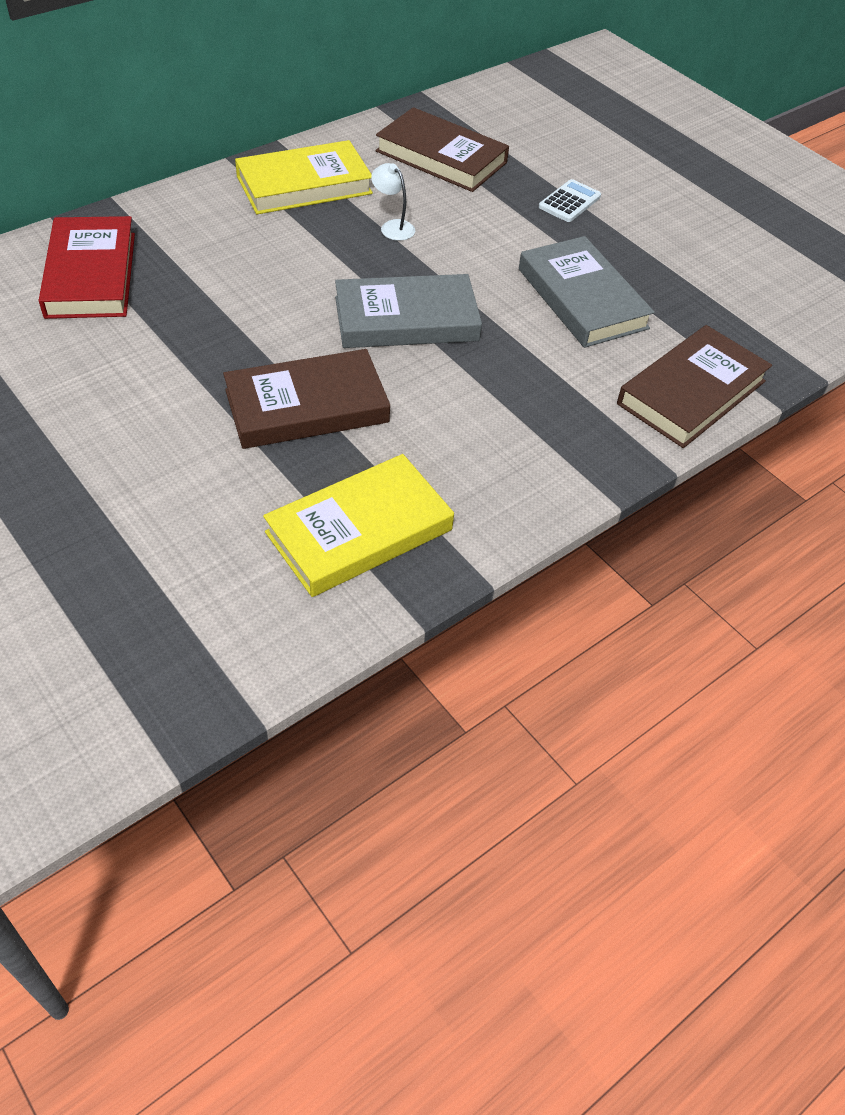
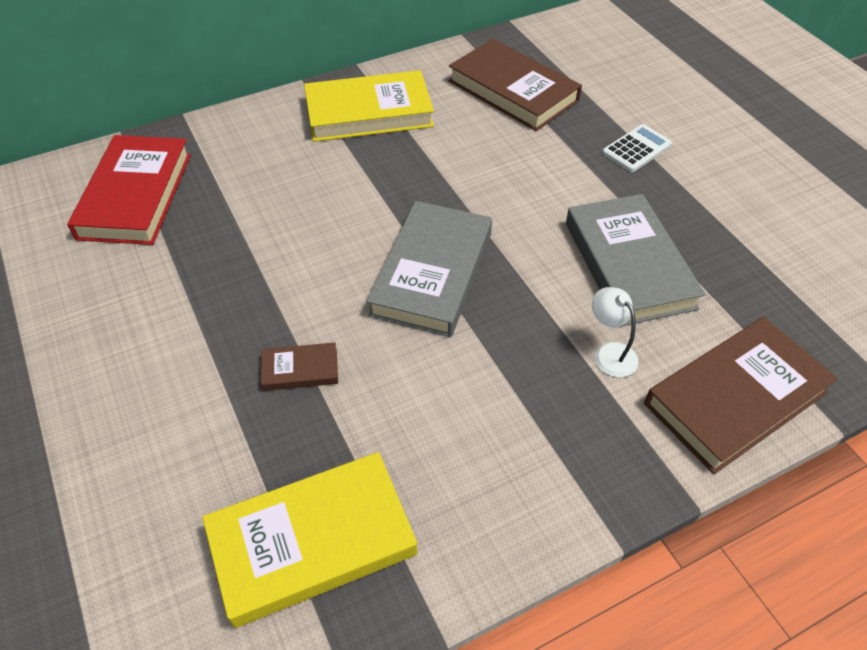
camera: 15 degrees right, 0 degrees up
brown book [223,349,390,449] -> brown book [261,342,338,391], size x0.47
grey book [335,274,482,348] -> grey book turned 75 degrees counterclockwise [367,201,492,337]
white lamp [371,163,415,241] -> white lamp moved to [592,287,639,377]

